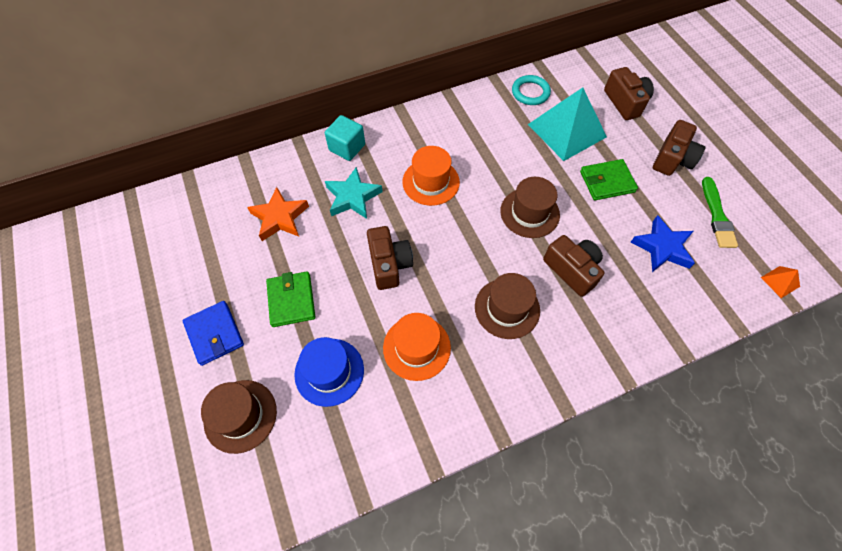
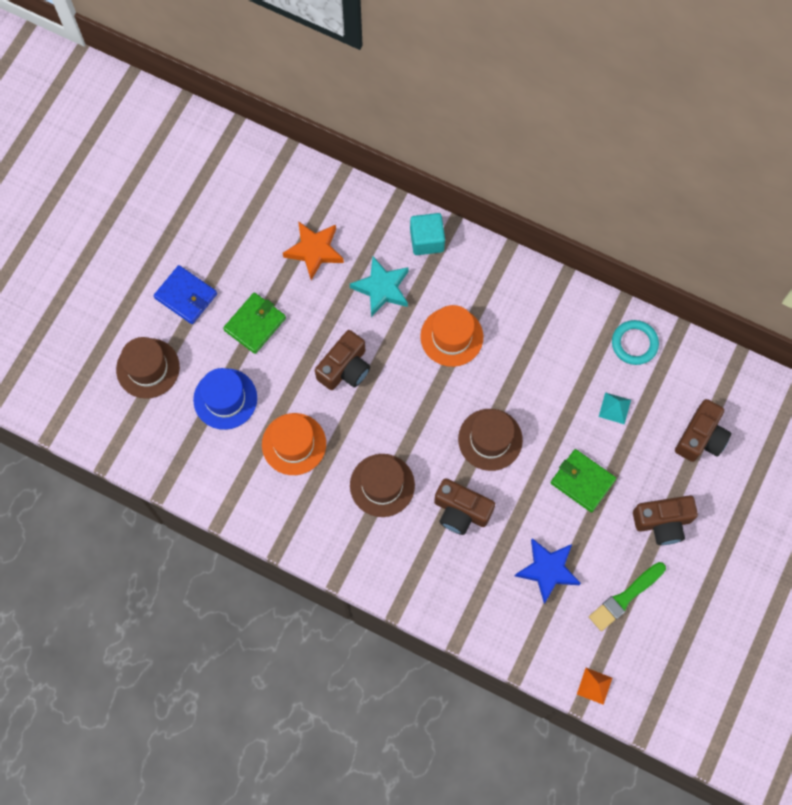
camera: 50 degrees right, 10 degrees up
blue wallet [182,301,244,366] -> blue wallet turned 75 degrees counterclockwise [154,265,217,324]
turquoise pyramid [528,87,607,161] -> turquoise pyramid [599,392,631,424], size x0.40
brown camera [543,235,604,297] -> brown camera turned 105 degrees clockwise [434,478,495,535]

